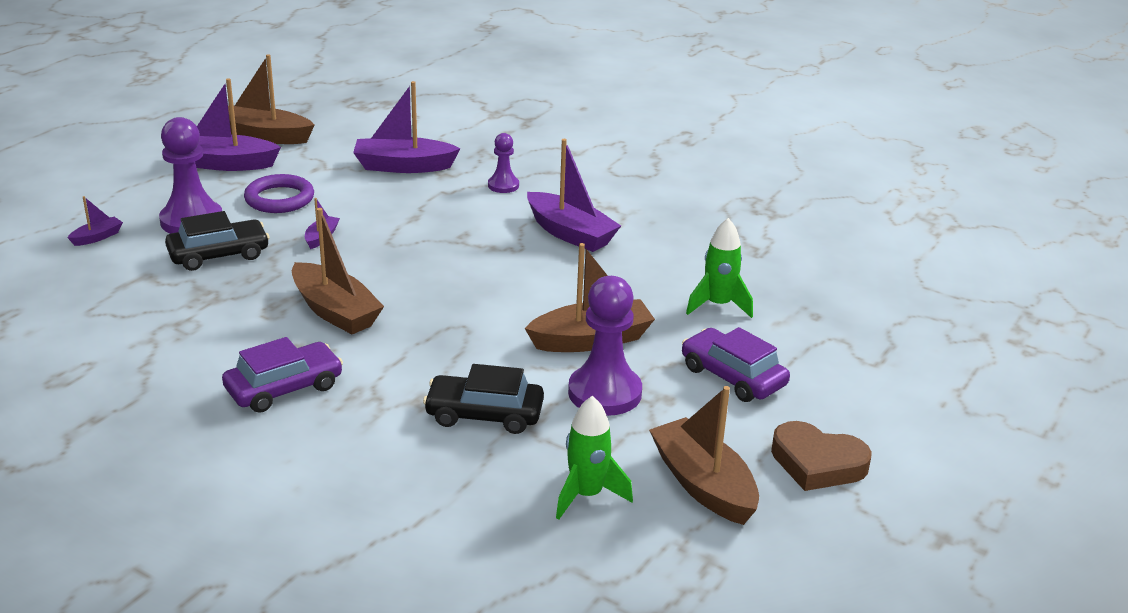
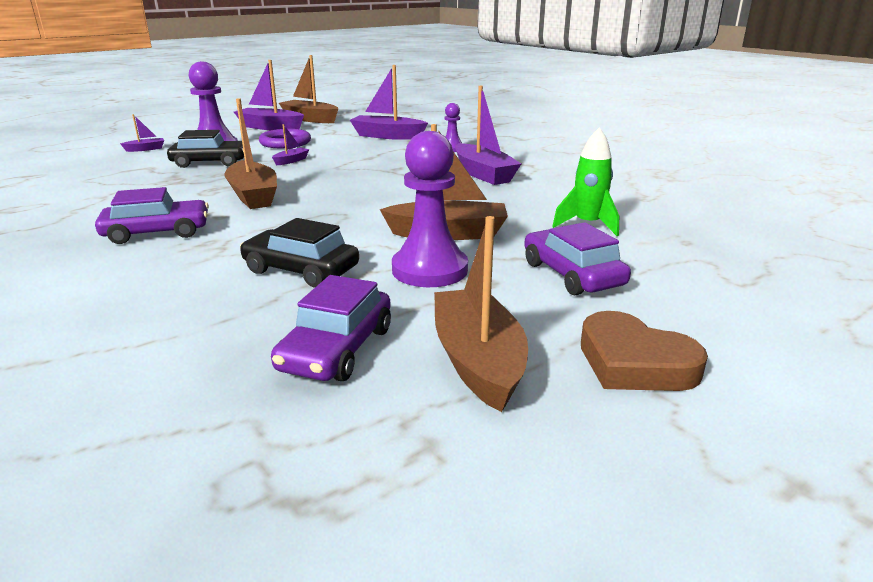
camera: 20 degrees right, 5 degrees down
green rocket [556,396,633,519] -> purple car [271,275,391,381]

